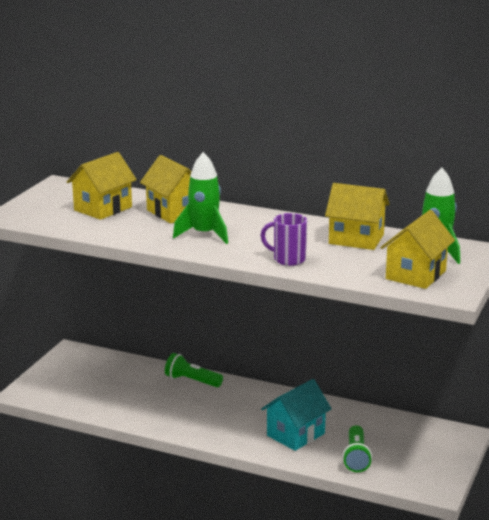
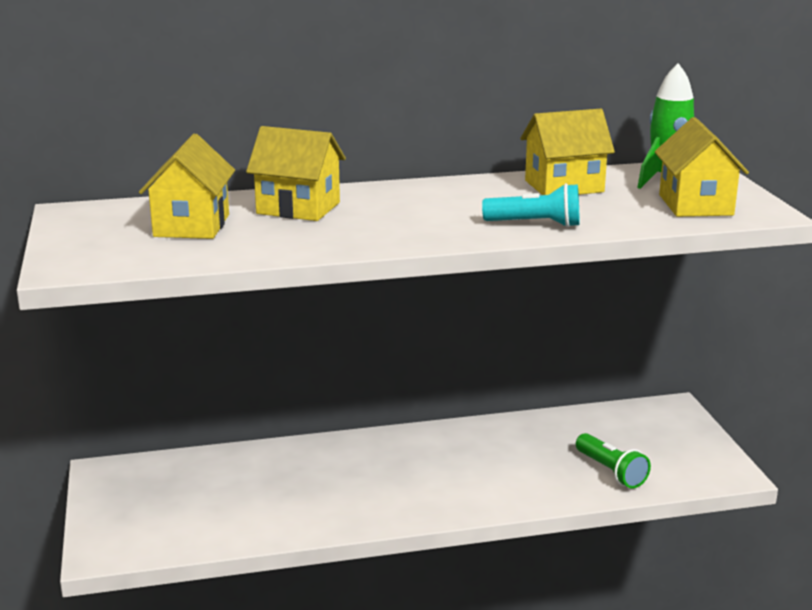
camera: 35 degrees left, 0 degrees up
green flashlight [165,353,223,387] -> none
green rocket [173,152,228,244] -> none
purple mug [261,213,307,266] -> turquoise flashlight [482,183,580,227]
turquoise house [261,379,332,451] -> none

